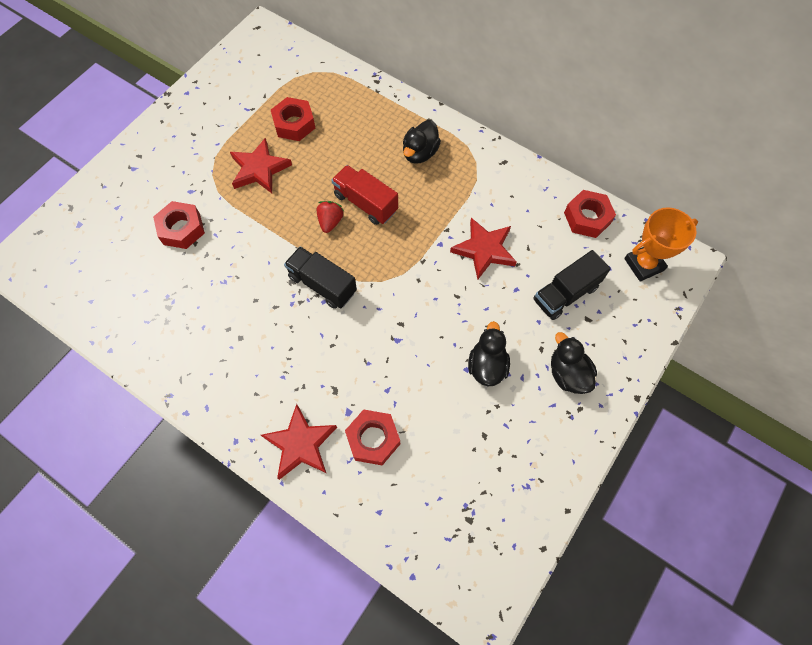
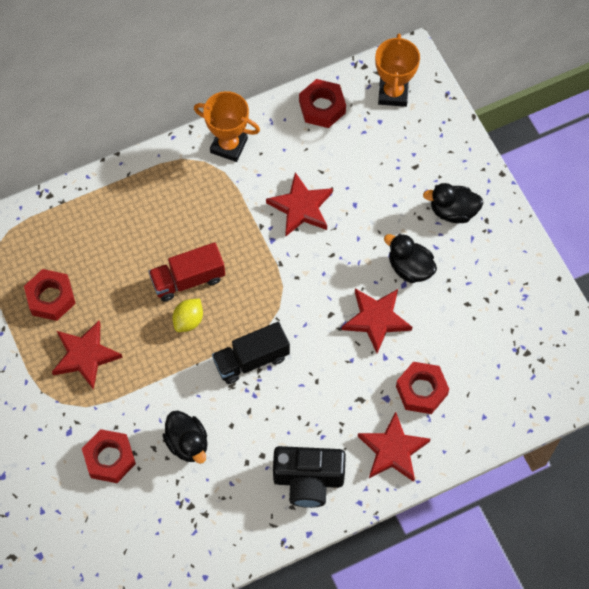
camera: 60 degrees left, 0 degrees up
red strawberry [317,201,344,233] -> yellow lemon [172,299,203,332]
black duck [403,120,441,164] -> black duck moved to [163,410,207,464]
black truck [533,250,611,320] -> none
none -> orange trophy [194,91,260,162]
none -> black camera [273,446,346,508]
none -> red star [342,289,412,353]

